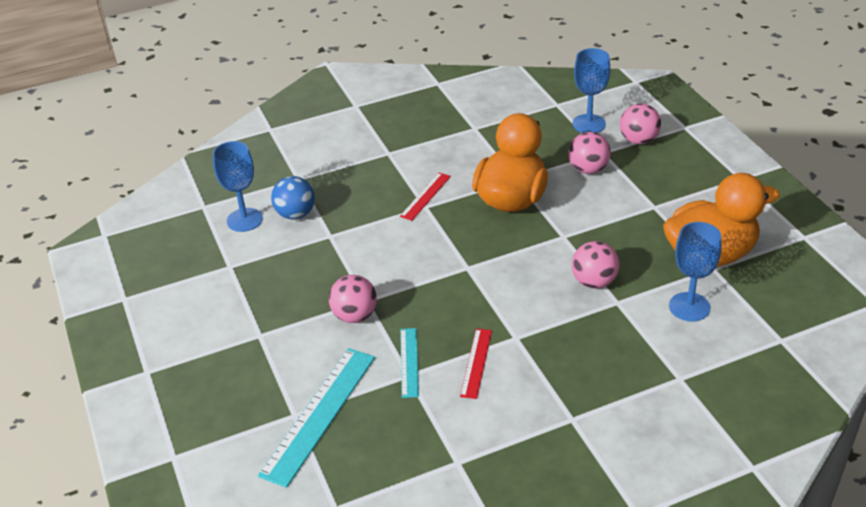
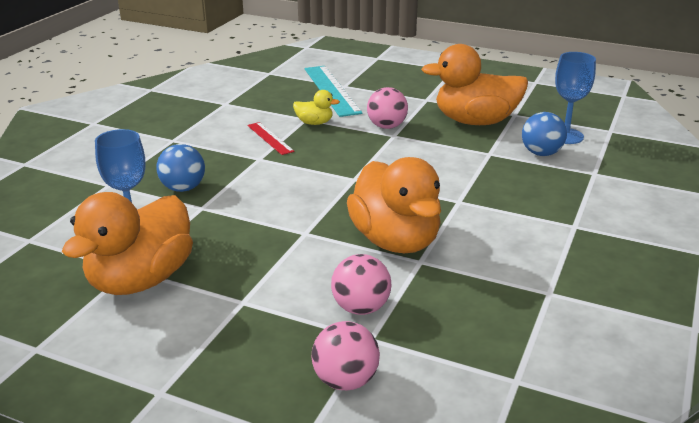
camera: 135 degrees right, 10 degrees down
red ruler [400,173,451,221] -> none
turquoise ruler [400,328,419,398] -> yellow duck [293,90,340,125]
pink ball [572,241,619,289] -> none
blue goblet [573,48,610,133] -> none
none -> blue ball [156,144,205,192]
none -> orange duck [421,44,528,125]

